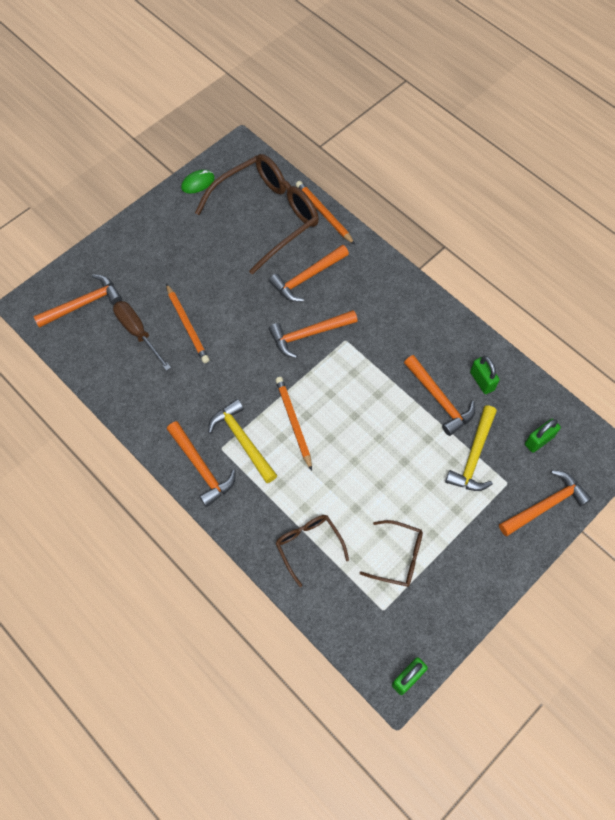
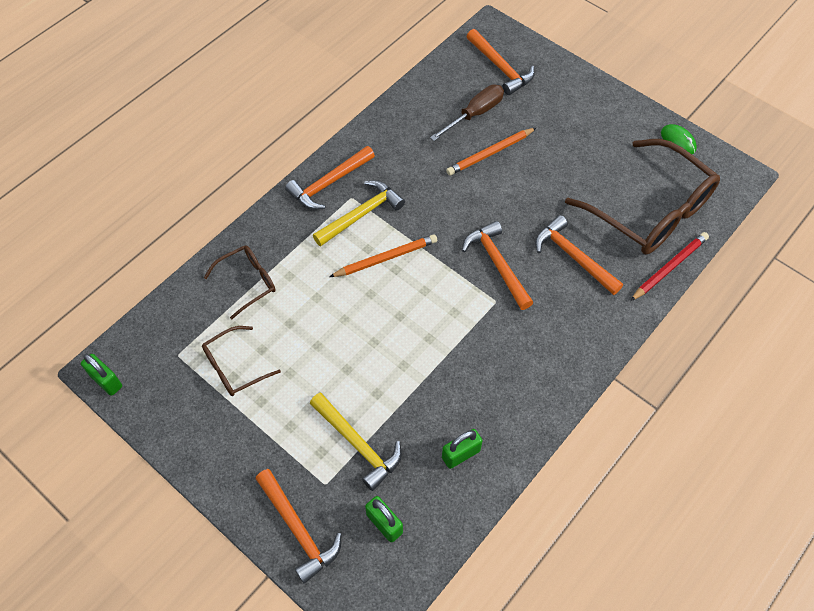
camera: 85 degrees right, 5 degrees down
orange pencil [296,181,355,245] -> red pencil [630,232,709,301]
brown glasses [360,520,423,587] -> brown glasses turned 45 degrees clockwise [202,326,281,396]
orange hammer [404,355,475,436] -> none
yellow hammer [445,405,497,491] -> yellow hammer turned 150 degrees counterclockwise [310,393,402,491]

